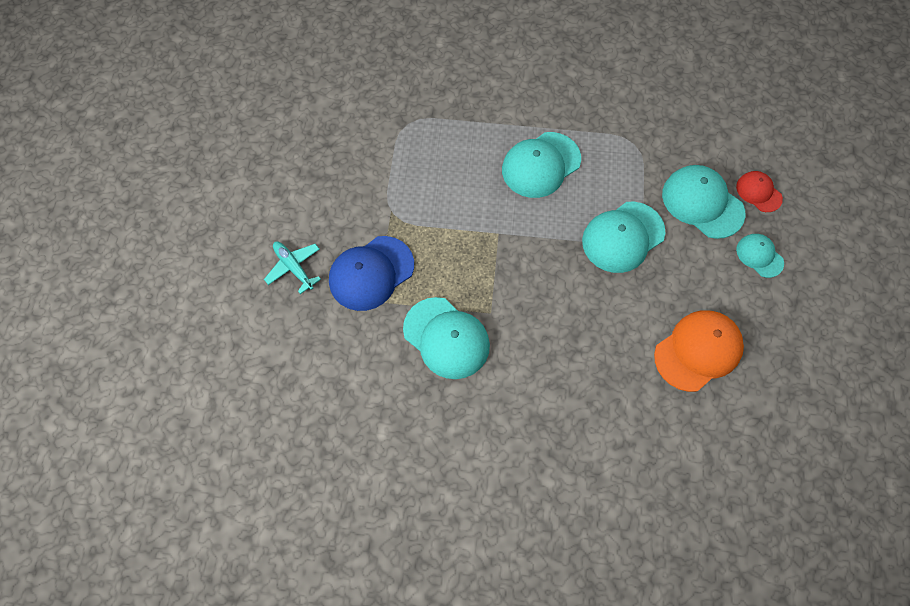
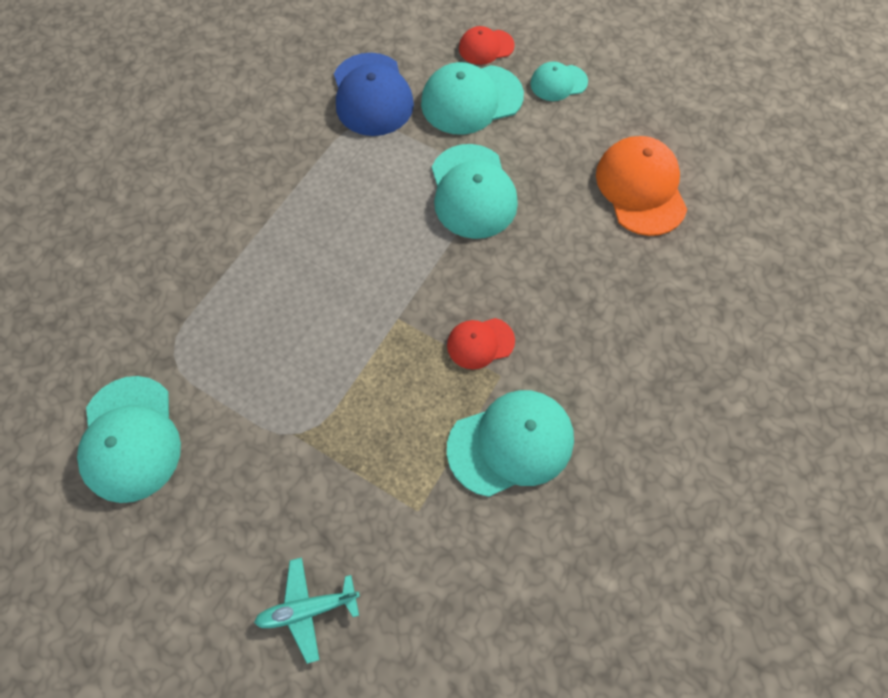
camera: 65 degrees left, 0 degrees up
blue cap [329,236,414,311] -> blue cap moved to [334,53,414,136]
turquoise cap [502,132,581,198] -> turquoise cap moved to [77,376,181,503]
none -> red cap [447,318,515,370]

